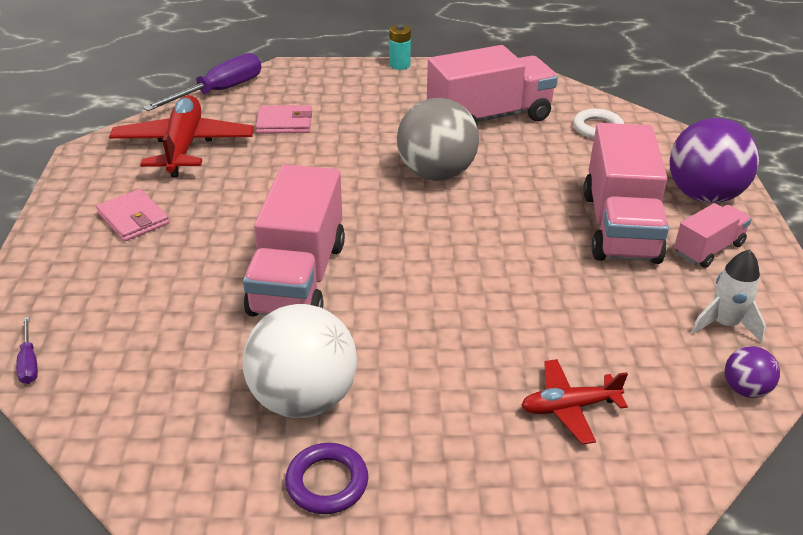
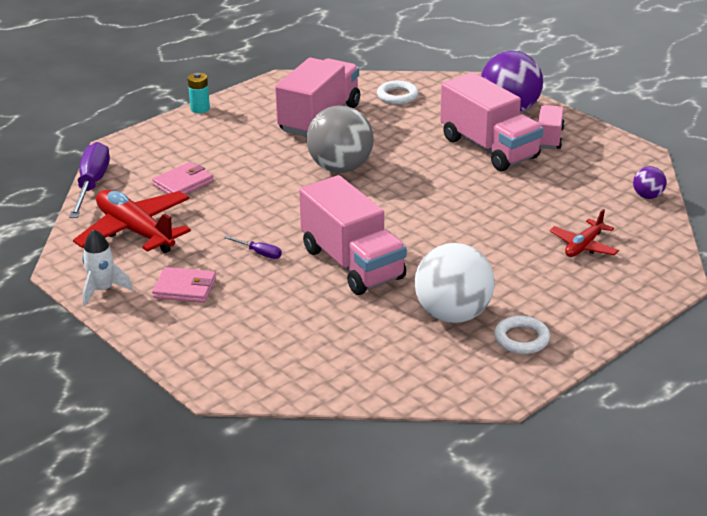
camera: 40 degrees left, 5 degrees down
purple screwdriver [16,317,38,384] -> purple screwdriver moved to [224,236,282,259]
purple ring [285,443,368,514] -> white ring [494,316,550,354]
white rocket [691,249,766,343] -> white rocket moved to [82,229,133,306]

